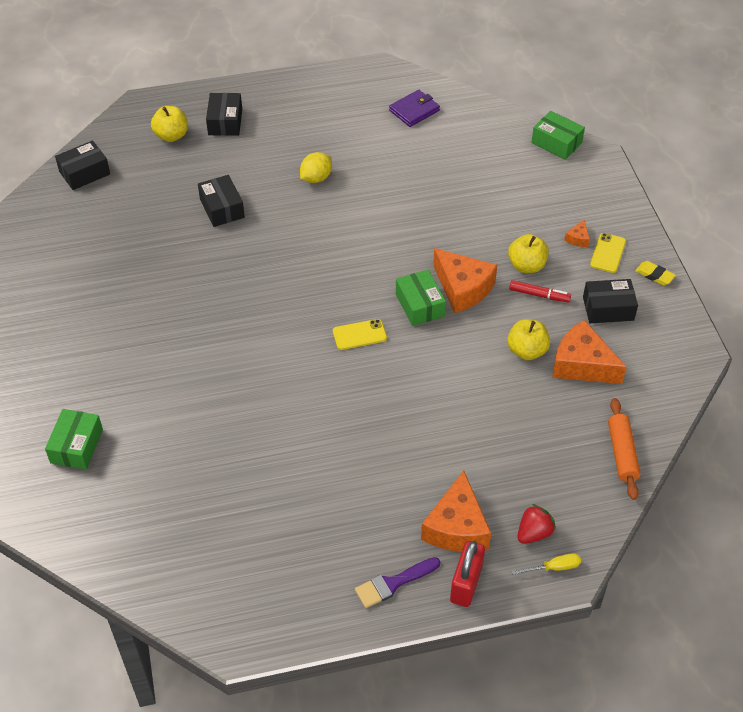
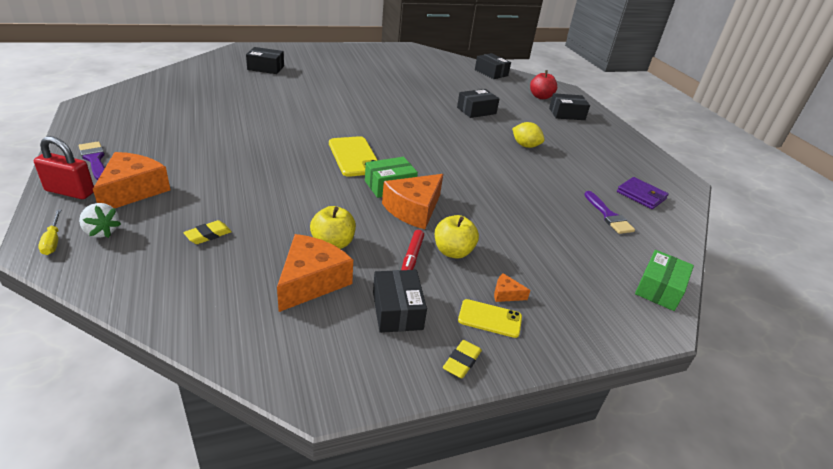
camera: 80 degrees right, 15 degrees down
green box [45,409,103,470] -> black box [246,47,284,74]
yellow apple [151,106,188,142] -> red apple [530,70,557,99]
yellow phone [333,319,387,350] -> yellow phone [329,136,377,177], size x1.64
orange cheese [421,470,491,552] -> orange cheese turned 105 degrees clockwise [93,152,170,208]
red strawberry [518,504,556,544] -> white strawberry [79,203,121,238]
orange rolling pin [608,398,641,500] -> none
none -> yellow eraser [183,220,232,244]
none -> purple brush [584,191,635,234]

